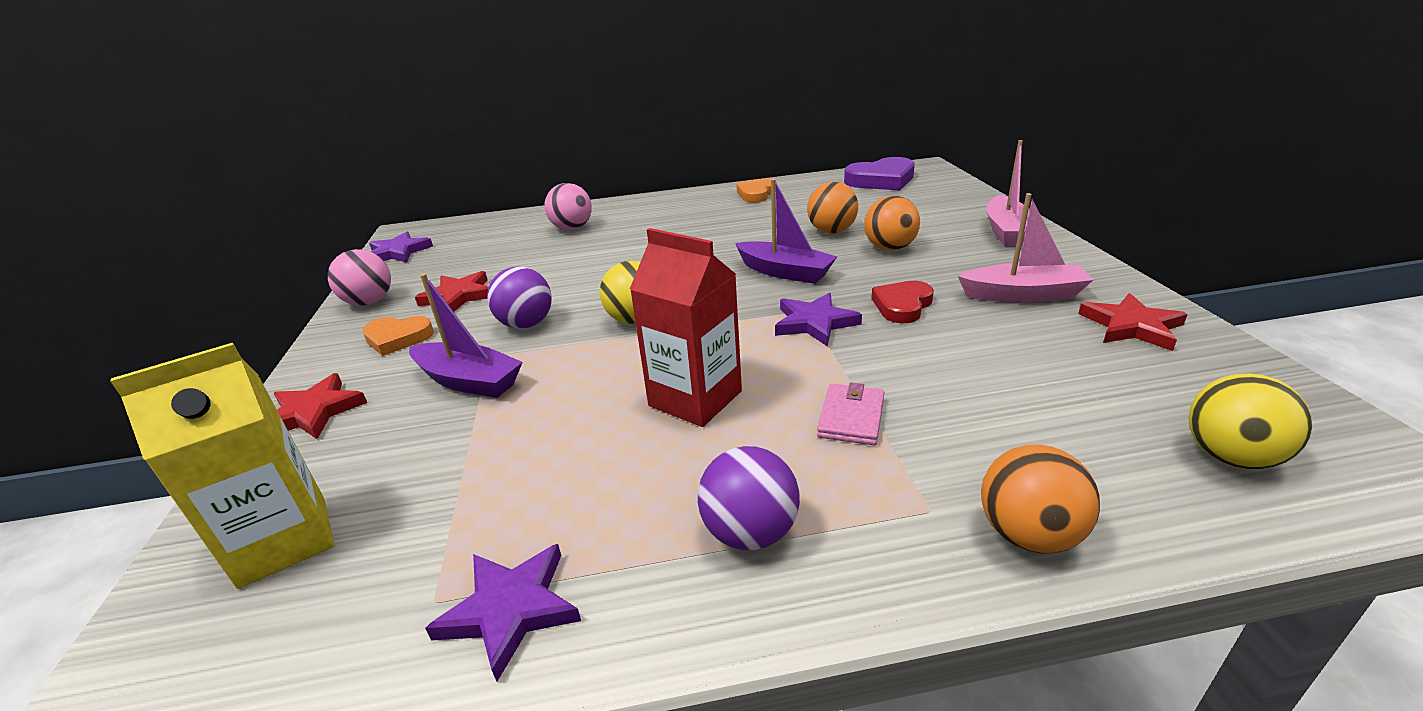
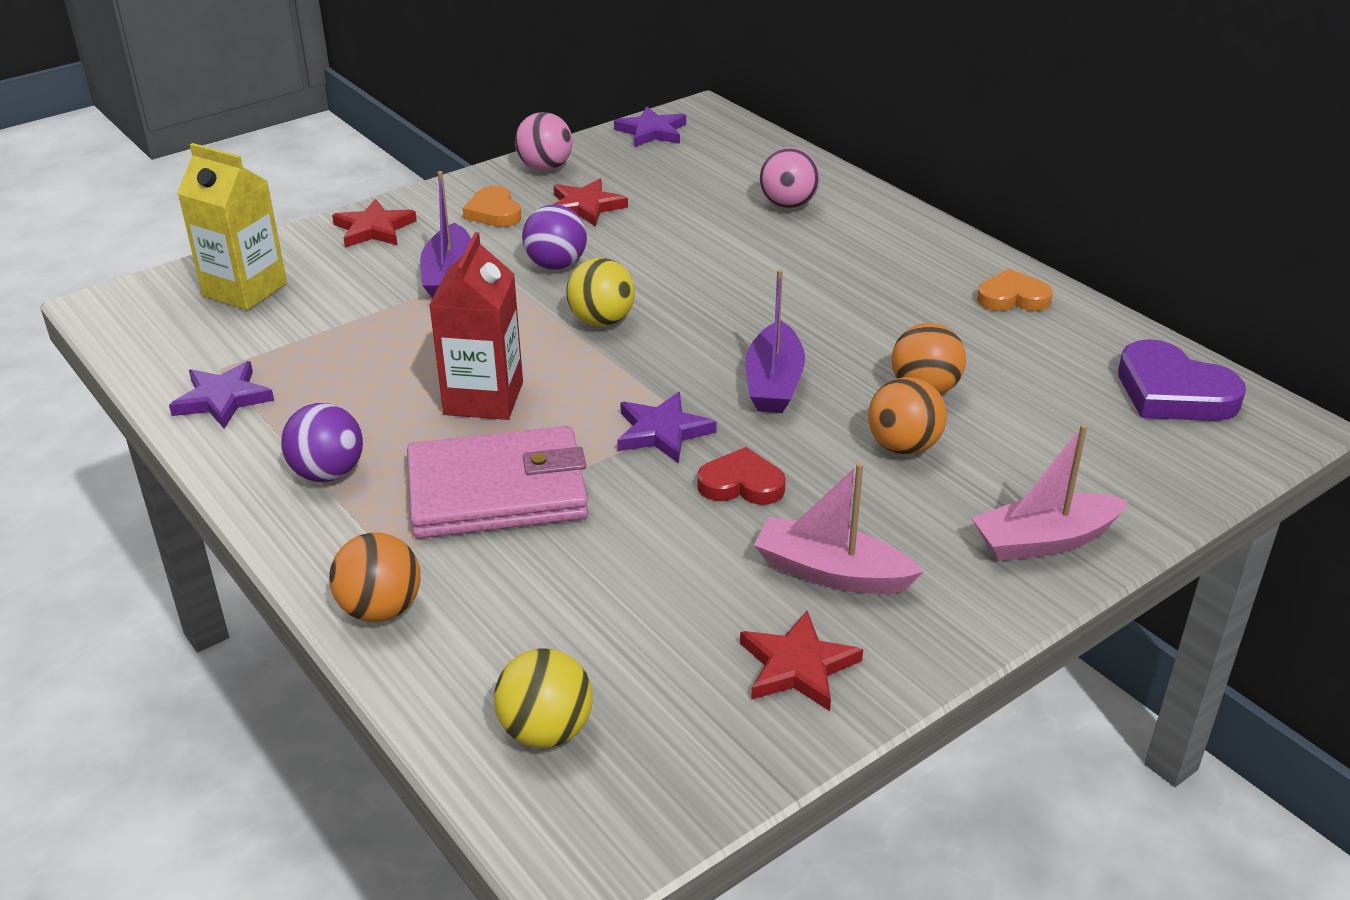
camera: 60 degrees right, 5 degrees up
pink wallet [817,382,884,445] -> pink wallet [407,426,588,539], size x2.21
pink boat [958,193,1093,303] -> pink boat turned 135 degrees clockwise [754,462,924,594]

